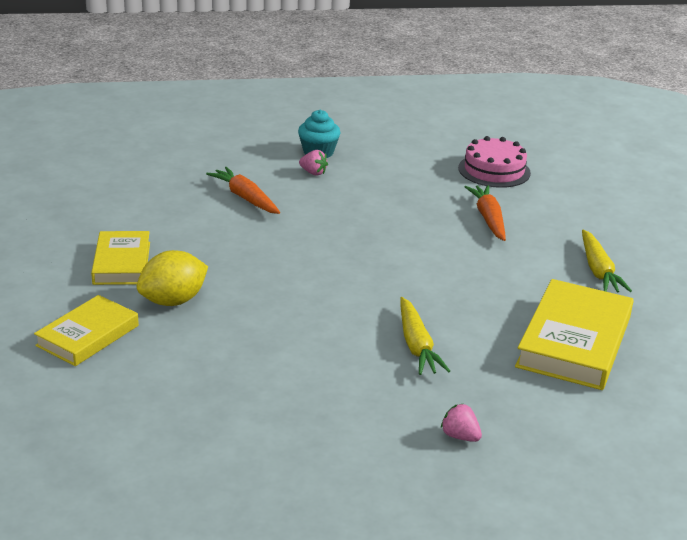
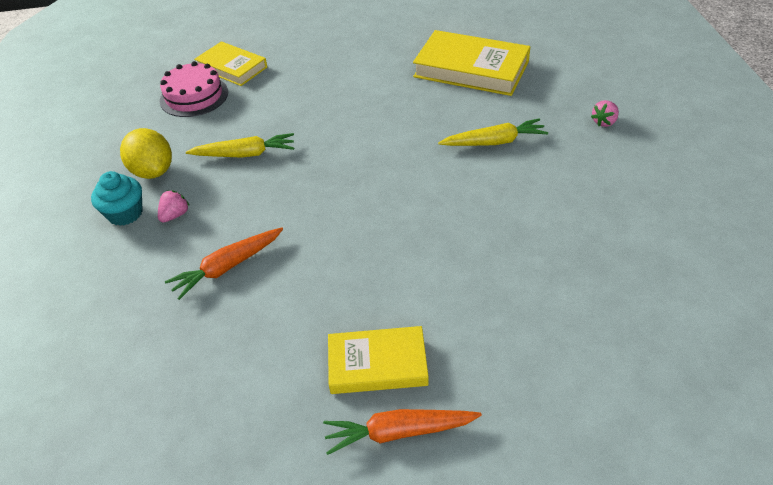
camera: 85 degrees left, 15 degrees up
yellow book [34,295,139,366] -> yellow book moved to [194,41,267,86]
yellow lemon [137,250,208,306] -> yellow lemon moved to [120,128,172,179]
orange carrot [465,185,506,241] -> orange carrot moved to [323,409,482,455]
yellow carrot [582,229,632,293] -> yellow carrot moved to [186,133,294,158]

